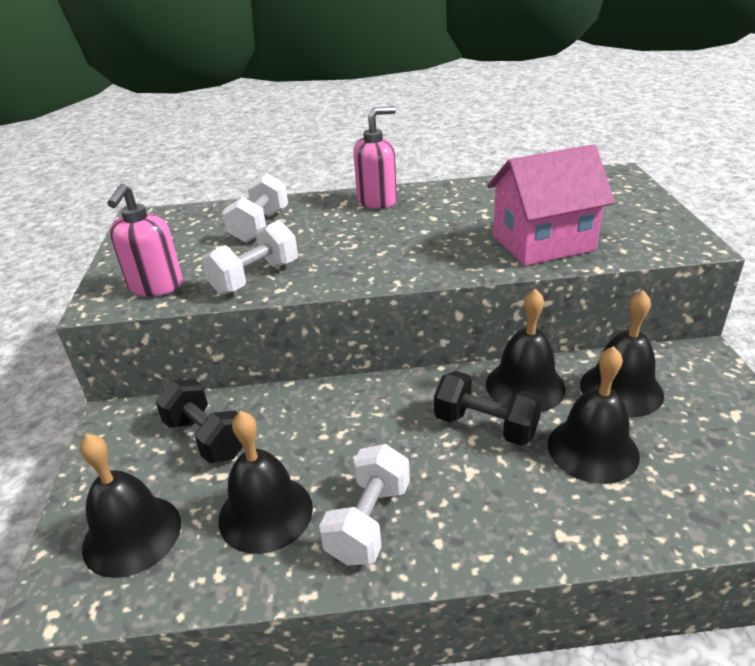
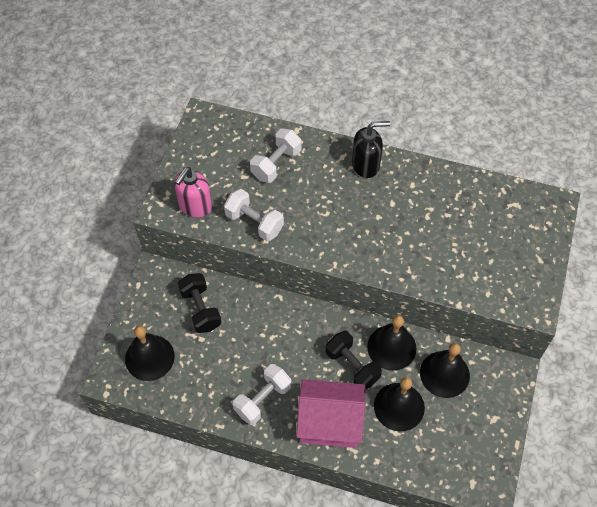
camera: 20 degrees right, 25 degrees up
white dumbbell [201,220,298,295] -> white dumbbell turned 60 degrees clockwise [224,189,284,241]
black bell [218,411,313,554] -> none
pink soap dispenser [353,106,397,209] -> black soap dispenser [352,121,390,178]
pink house [487,144,615,266] -> pink house moved to [296,379,365,448]

